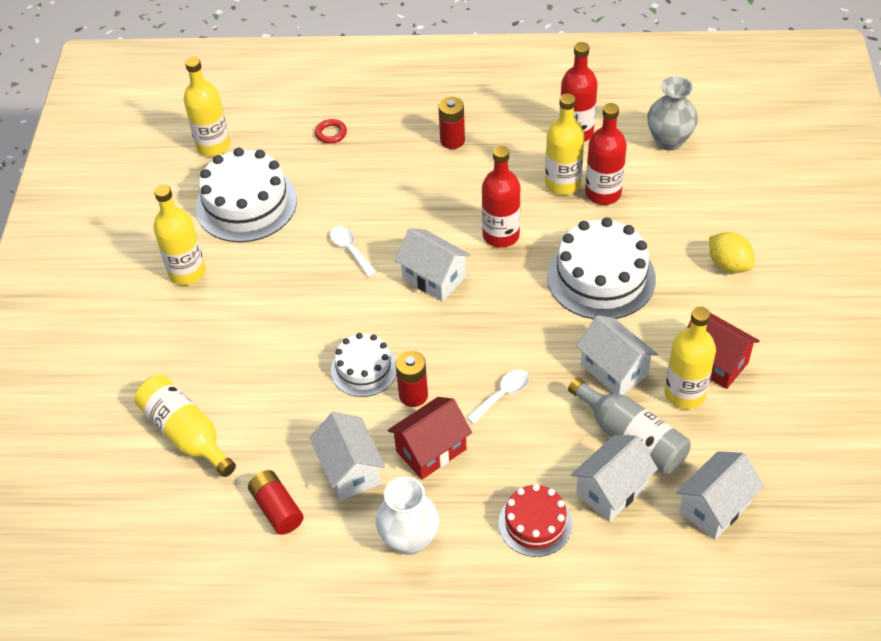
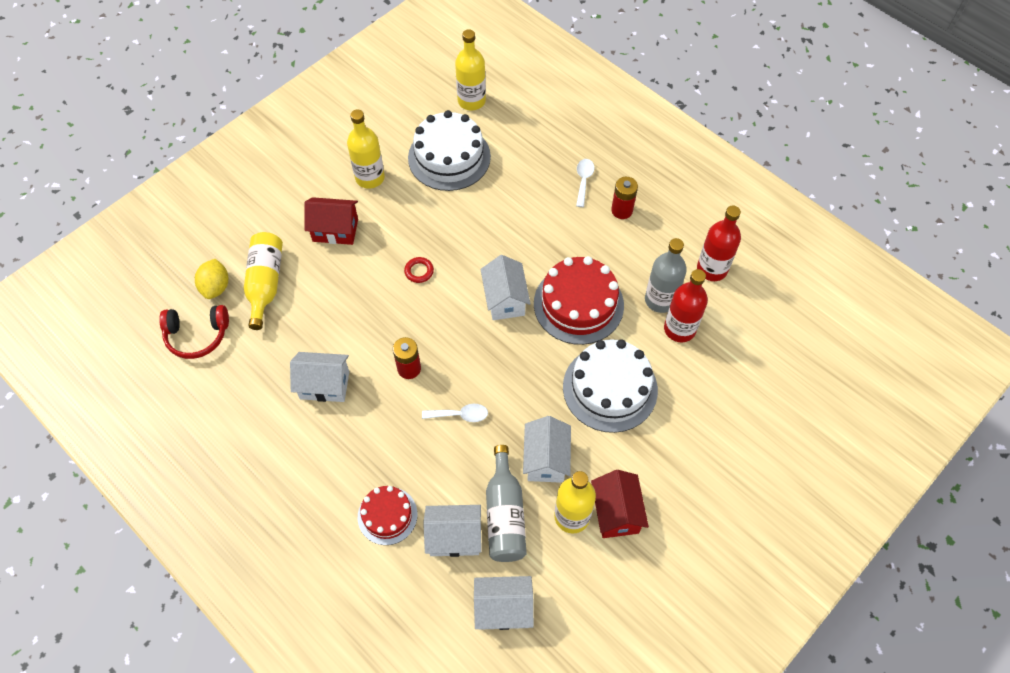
camera: 40 degrees right, 10 degrees up
red battery [248,470,304,535] -> none
white house [310,412,385,501] -> white house turned 75 degrees clockwise [290,352,349,402]
red ring [315,119,347,144] -> red ring moved to [404,257,434,283]
white spoon [330,226,376,277] -> white spoon moved to [576,159,594,207]
white cake [331,333,397,397] -> none
white vase [376,476,439,555] -> none
red house [388,397,472,480] -> red house moved to [304,197,358,245]
red bottle [482,146,520,248] -> red cake [534,256,624,345]
yellow bottle [545,93,584,195] -> grey bottle [645,238,687,313]
grey vase [647,76,698,151] -> none
yellow lemon [709,232,755,273] -> yellow lemon moved to [195,259,228,299]
none -> red headphones [159,305,229,359]

